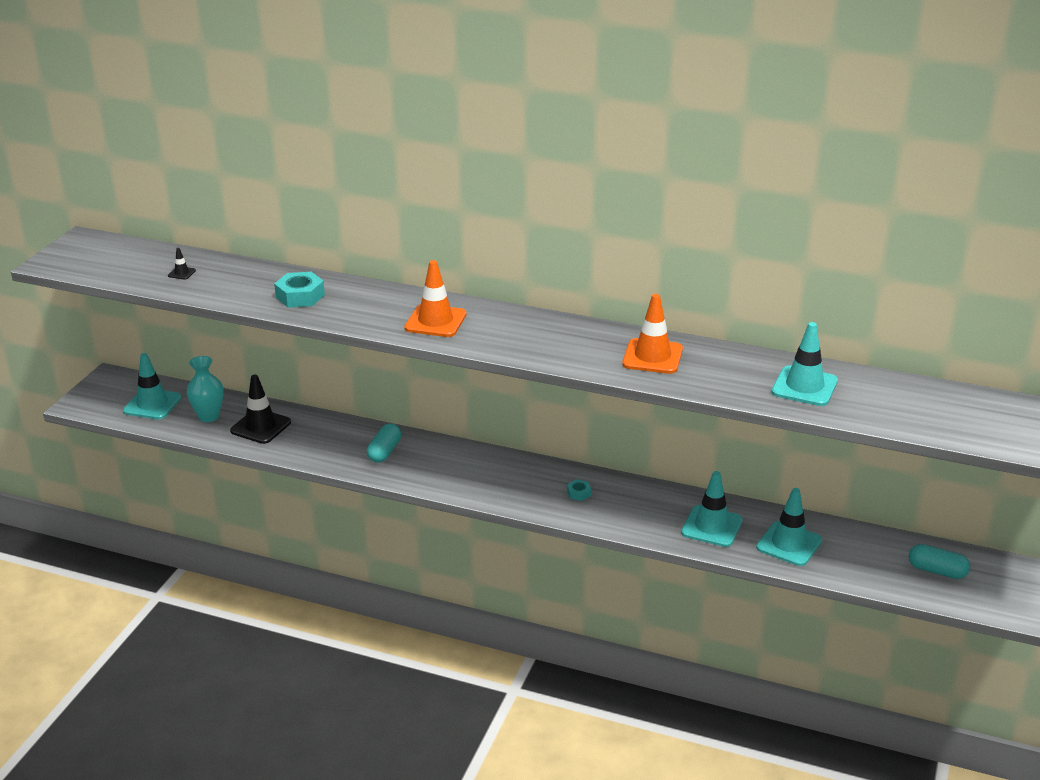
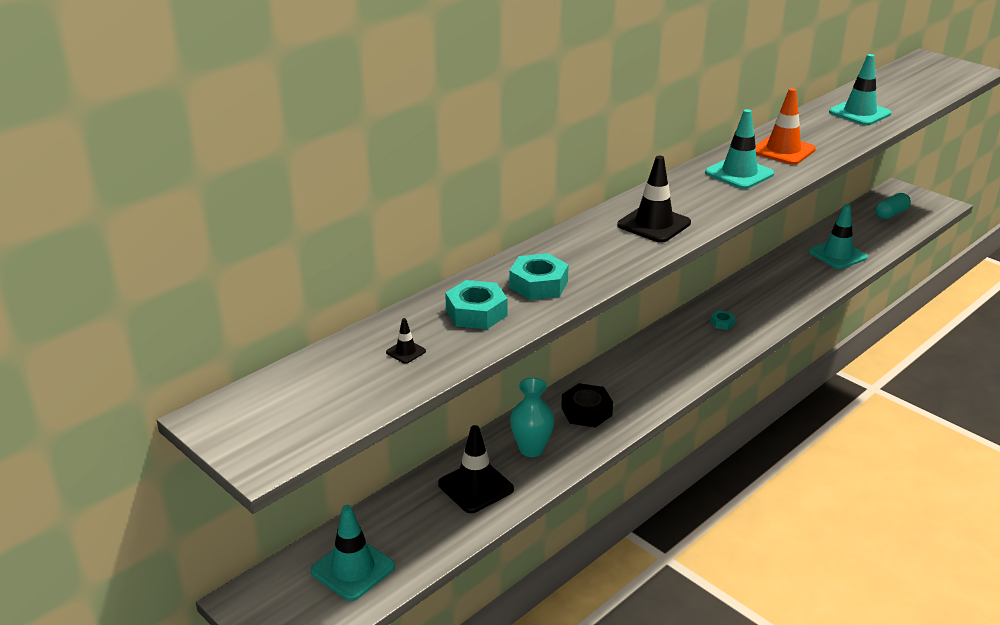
camera: 65 degrees left, 0 degrees up
turquoise vase [187,356,224,422] -> turquoise vase moved to [510,378,555,457]
turquoise capsule [367,423,401,463] -> black nut [561,383,613,428]
orange traffic cone [404,260,467,337] -> black traffic cone [617,156,691,243]
turquoise traffic cone [681,471,743,547] -> turquoise traffic cone moved to [705,109,774,189]
none -> turquoise nut [445,280,507,329]

